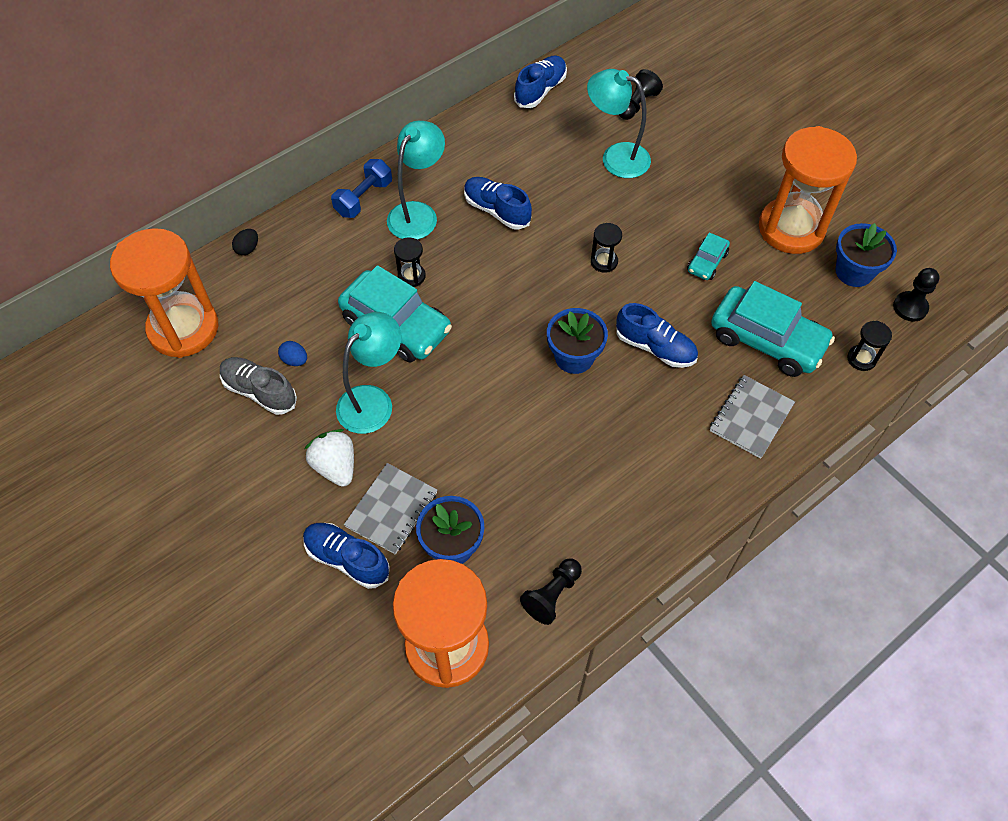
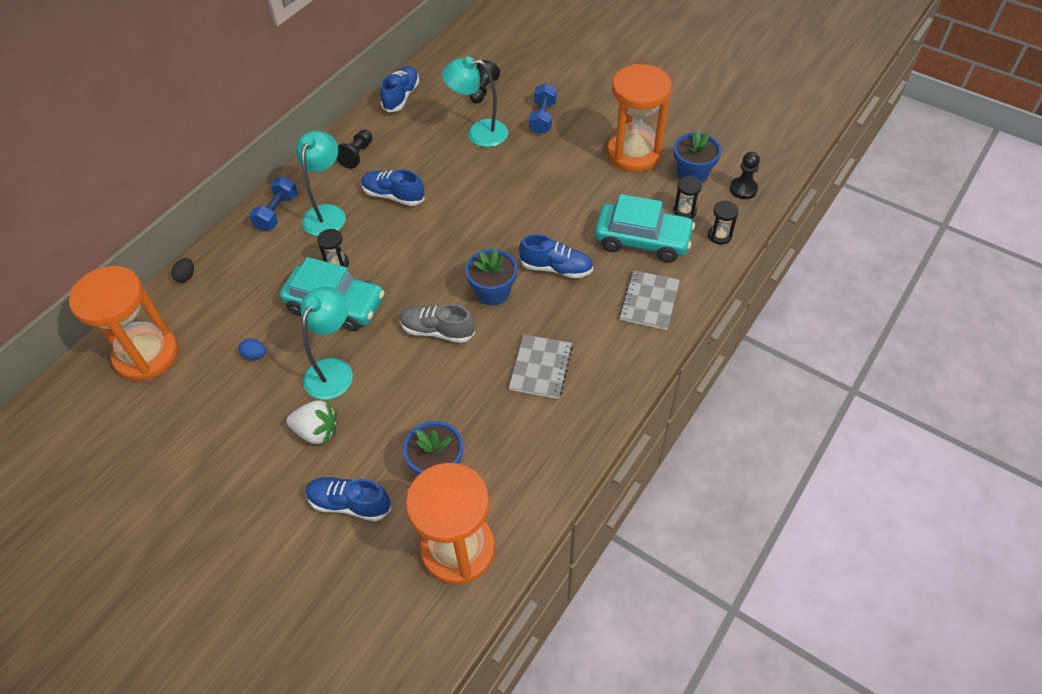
camera: 15 degrees left, 5 degrees down
grey shoe [220,357,297,415] -> grey shoe moved to [400,304,475,343]
white strawberry [304,429,354,487] -> white strawberry turned 150 degrees clockwise [287,400,337,446]
grey notebook [344,463,437,555] -> grey notebook moved to [509,335,573,399]
black pawn [520,558,582,625] -> black pawn moved to [337,129,373,169]
black hourglass [591,223,622,273] -> black hourglass moved to [673,176,702,219]
turquoise car [687,232,730,280] -> none
none -> blue dumbbell [529,83,557,134]

